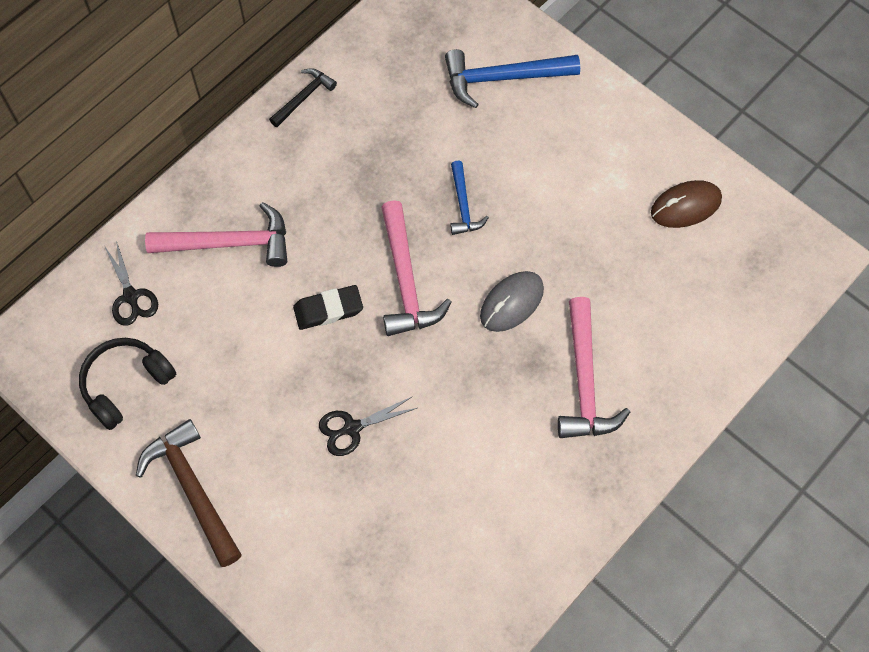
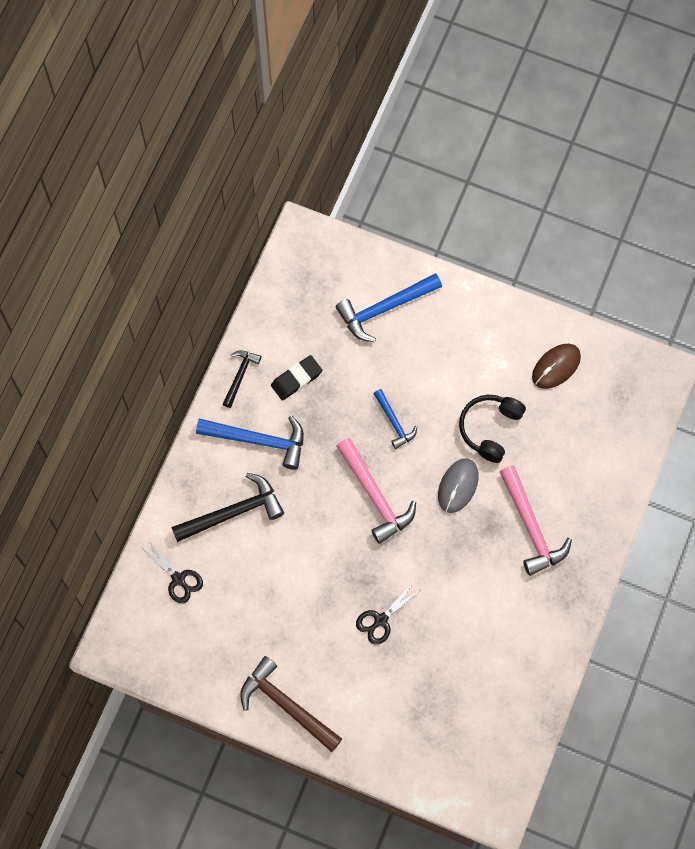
camera: 20 degrees left, 5 degrees up
black headphones [79,338,176,430] -> black headphones moved to [459,395,526,463]
pink hammer [145,202,287,267] -> black hammer [171,473,284,542]
black eraser [293,285,363,330] -> black eraser moved to [271,355,322,400]
none -> blue hammer [196,416,304,470]

